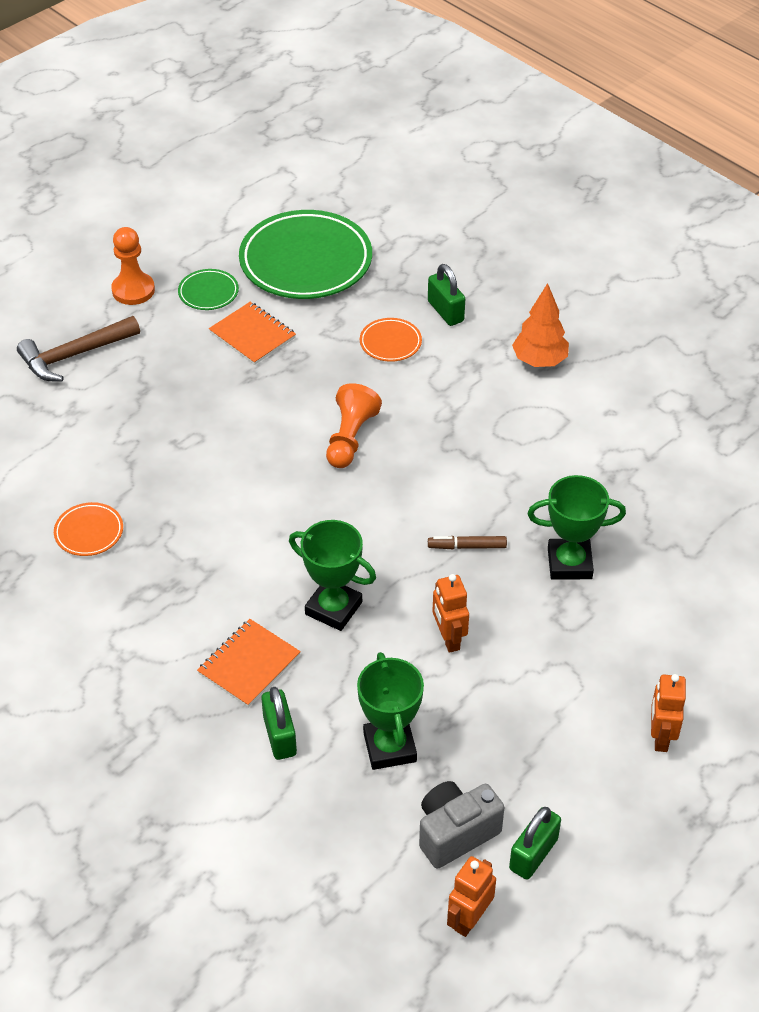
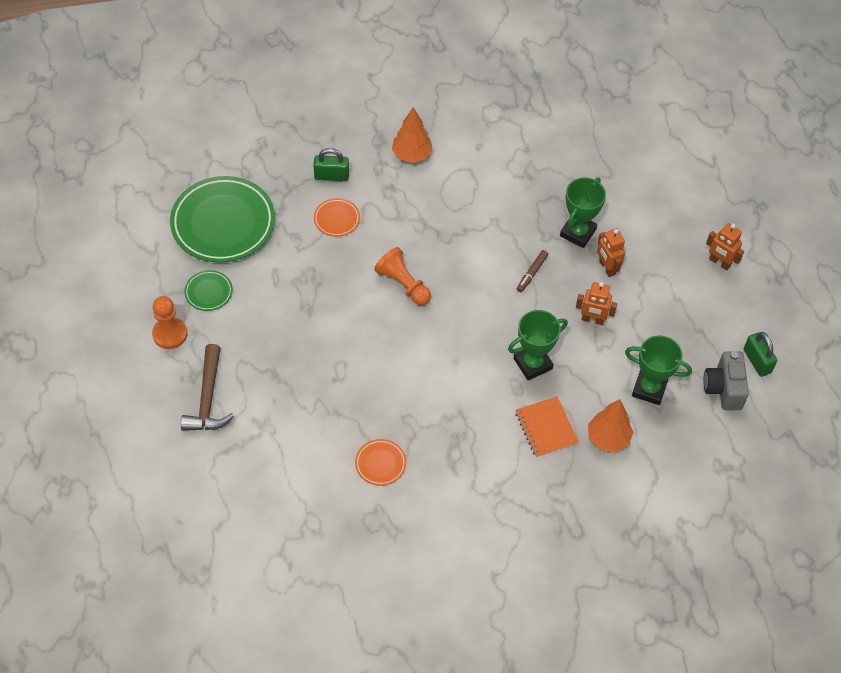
camera: 60 degrees left, 10 degrees up
orange notebook [209,302,296,365] -> none
green padlock [261,687,297,760] -> orange tree [588,399,634,452]
orange robot [447,856,496,937] -> orange robot moved to [597,229,625,277]

